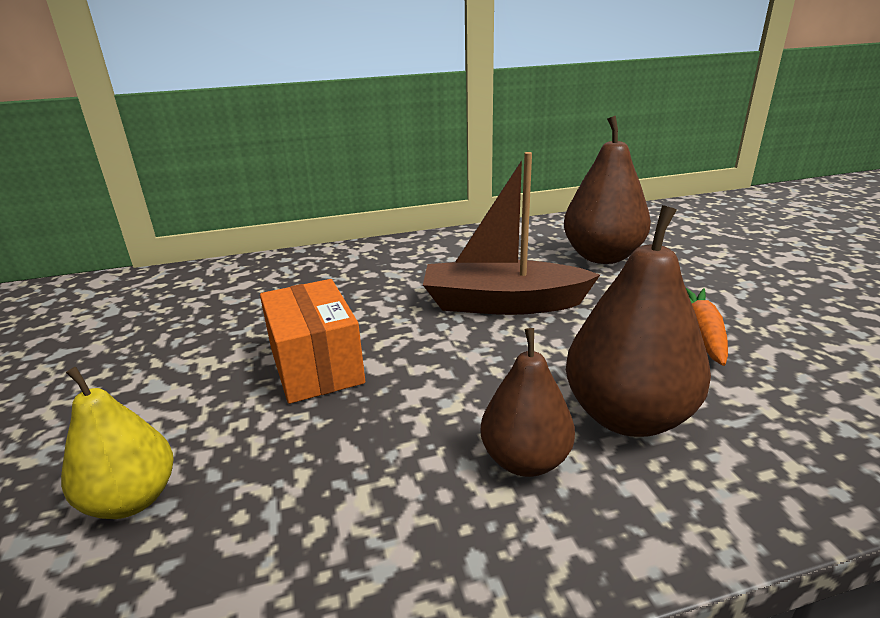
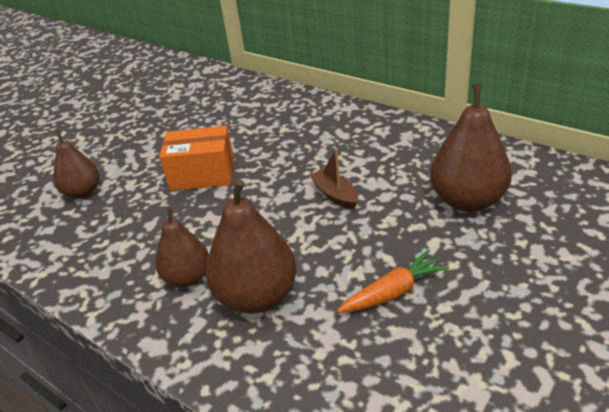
camera: 55 degrees right, 10 degrees up
yellow pear [61,367,173,519] -> brown pear [53,130,100,199]
orange box [260,279,365,404] -> orange box turned 60 degrees clockwise [159,126,234,191]
brown boat [423,152,600,315] -> brown boat [310,148,358,210], size x0.51

